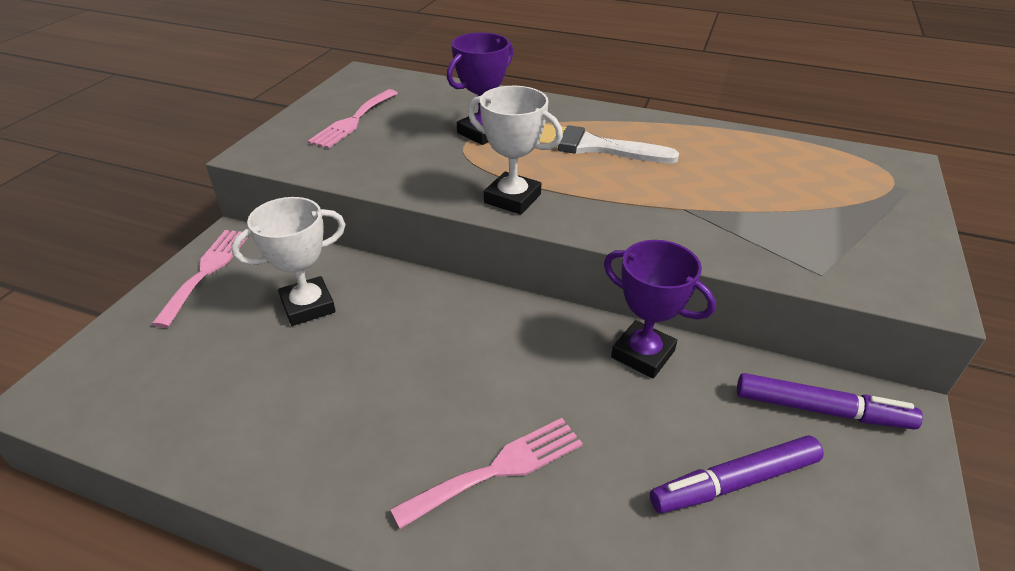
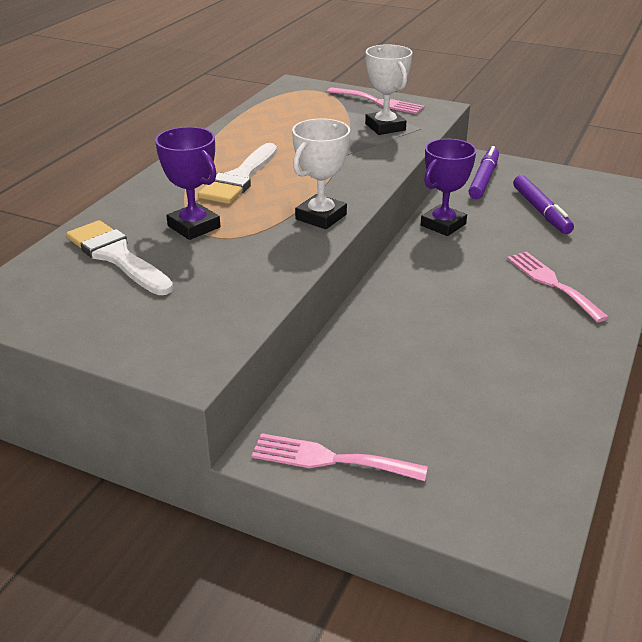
camera: 85 degrees left, 5 degrees down
white trophy [231,197,346,326] -> white trophy moved to [365,44,413,135]
pink fork [308,89,398,149] -> pink fork moved to [327,87,425,114]
none -> white brush [66,220,173,295]

